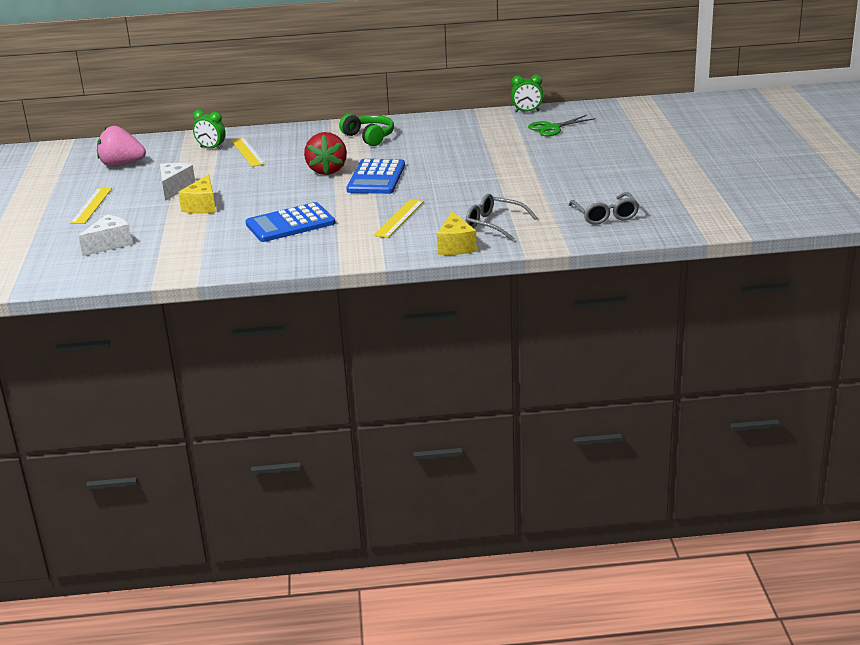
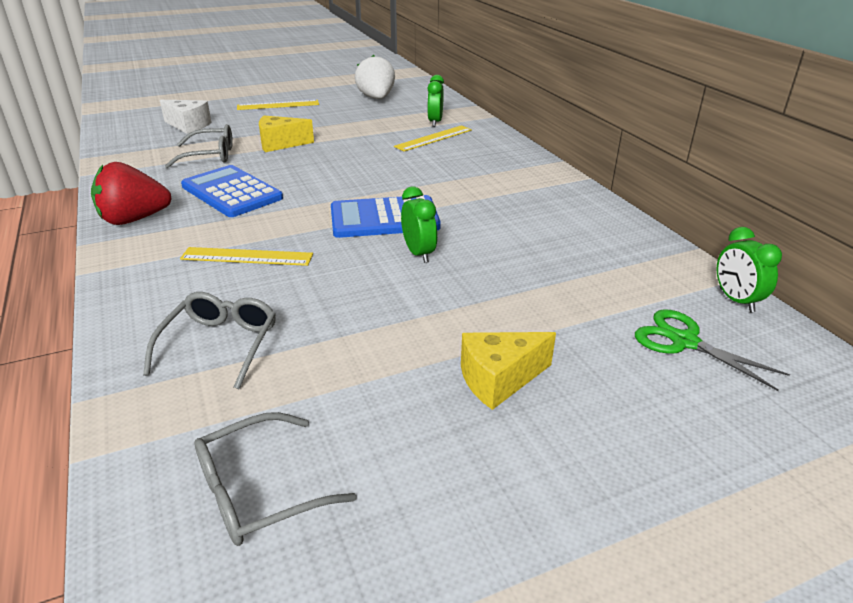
camera: 70 degrees right, 5 degrees up
pink strawberry [97,126,146,167] -> white strawberry [355,55,395,99]
white cheese [160,163,195,201] -> none
red strawberry [304,132,347,175] -> red strawberry moved to [91,162,172,225]
green headphones [339,114,394,146] -> none
yellow cheese [437,212,477,255] -> yellow cheese moved to [461,332,556,410]
none -> grey glasses [165,124,233,168]
none -> green clock [401,186,437,263]

